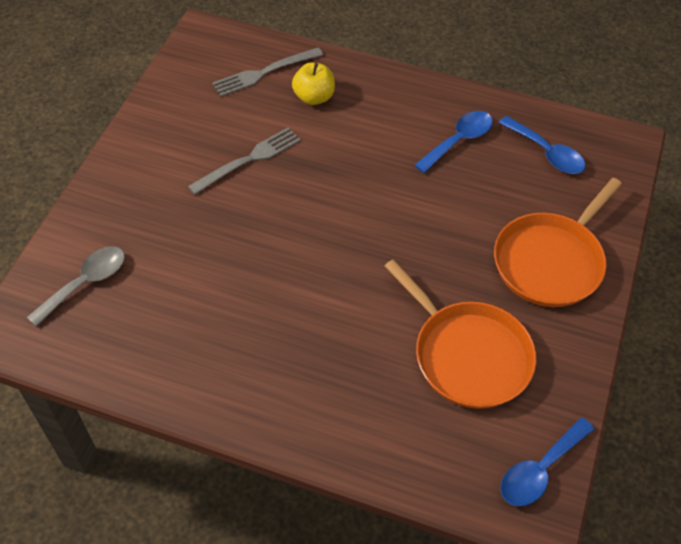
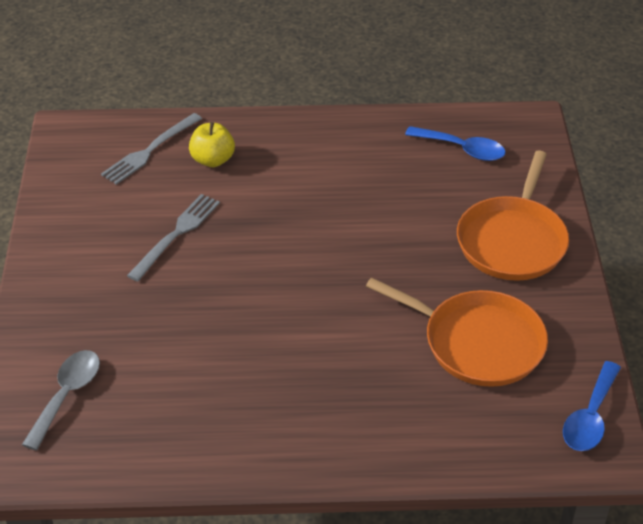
camera: 20 degrees left, 10 degrees down
blue spoon [414,111,493,173] -> none

